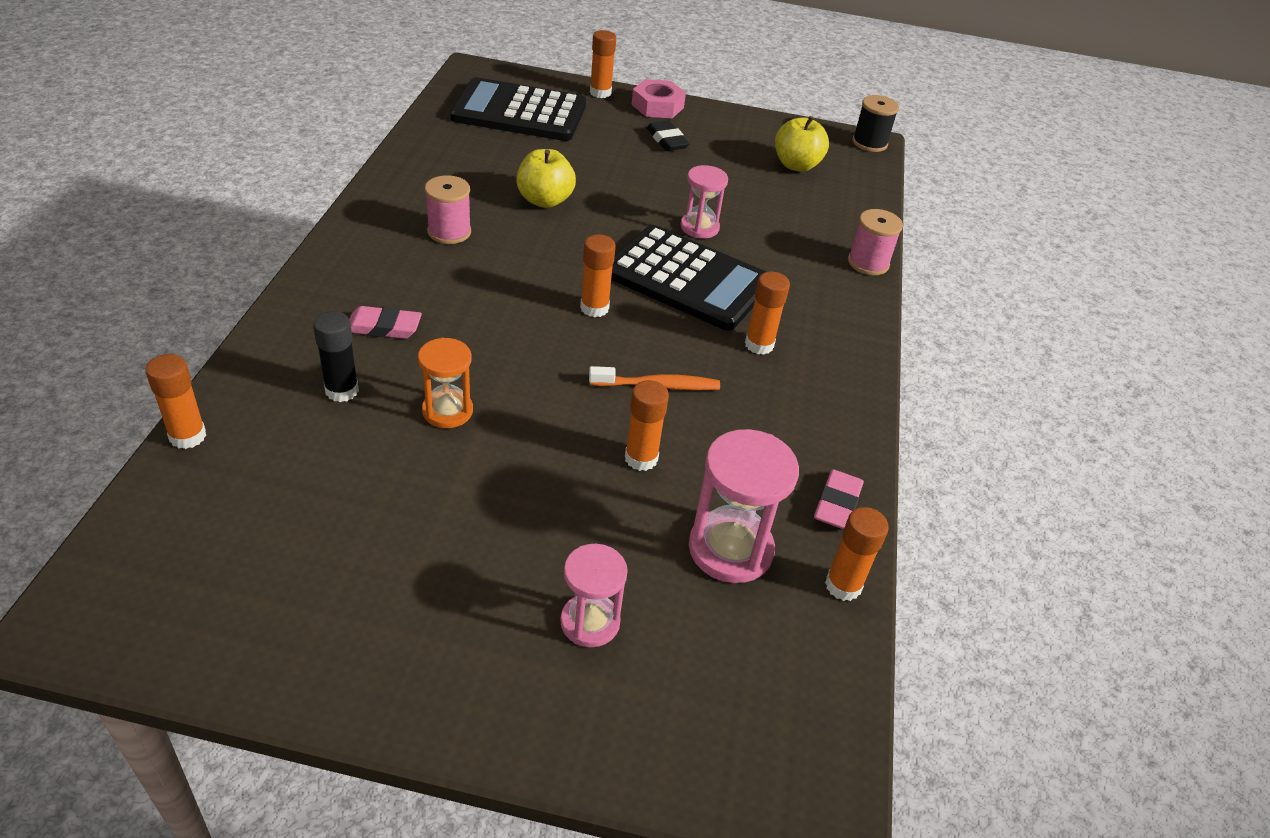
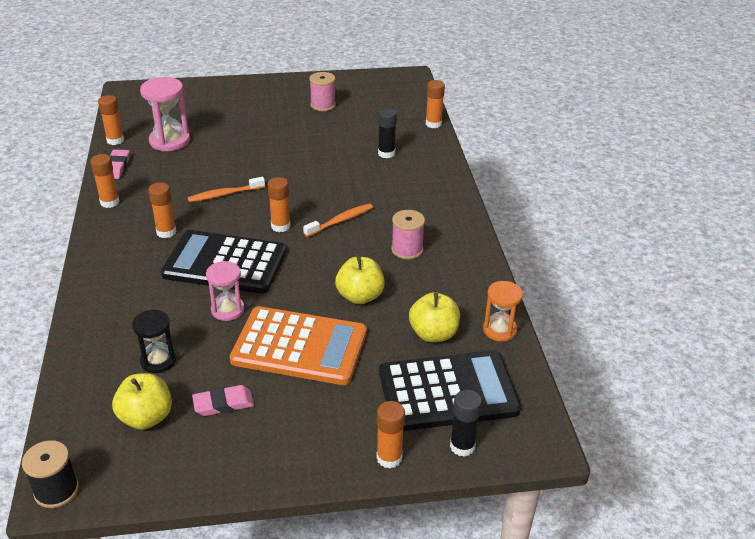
camera: 165 degrees right, 5 degrees down
pink eraser [349,306,422,339] -> pink eraser moved to [192,385,254,416]
orange hourglass [418,338,473,428] -> orange hourglass moved to [483,281,523,342]
pink hourglass [560,544,628,647] -> none
orange glue stick [625,380,669,471] -> orange glue stick moved to [90,154,120,208]
pink nut [631,79,686,118] -> none
black eraser [647,121,690,151] -> none
pink spool [848,209,903,275] -> pink spool moved to [309,72,336,111]
none -> black hourglass [132,310,176,373]
none -> orange calculator [230,306,367,385]
none -> orange toothbrush [303,203,373,237]
none -> yellow apple [409,292,460,342]
none -> black glue stick [450,390,482,457]

